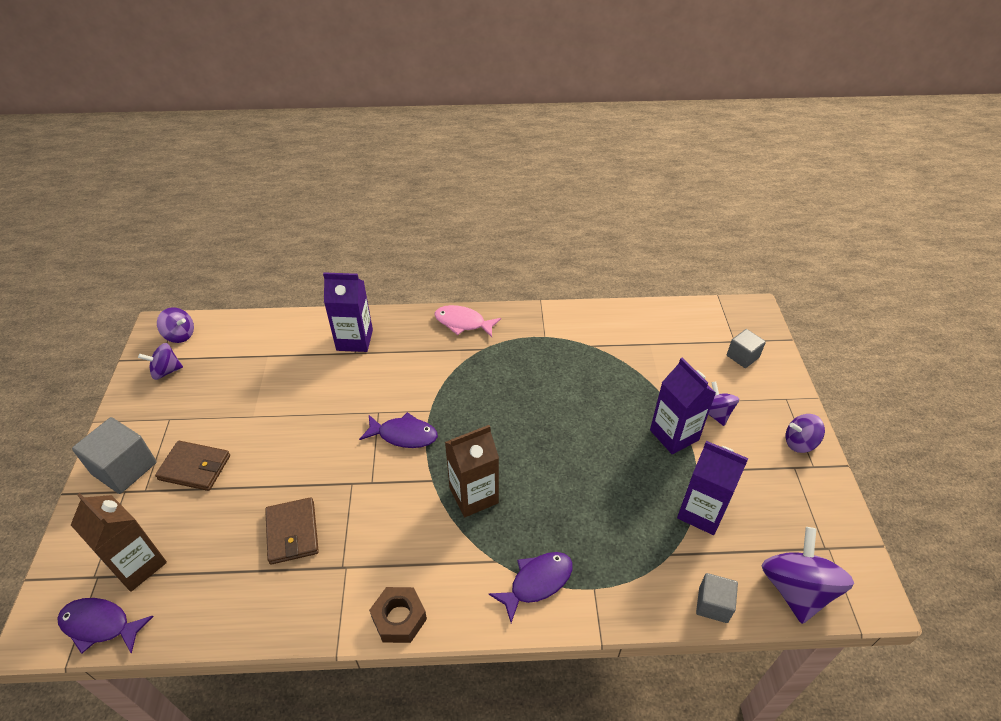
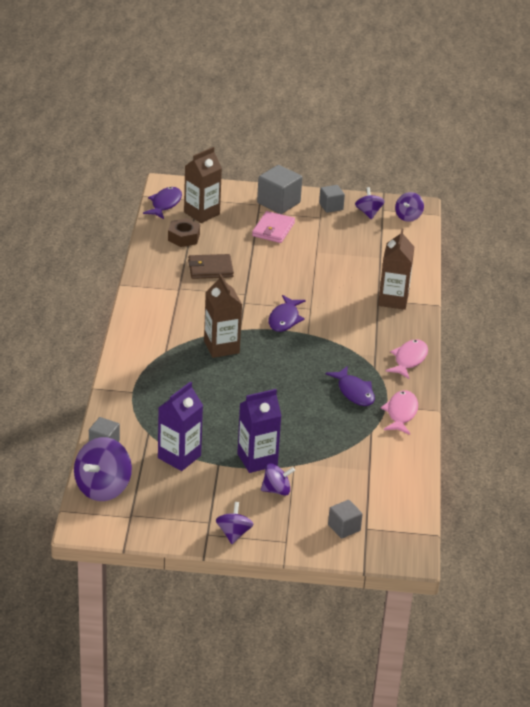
camera: 95 degrees right, 10 degrees down
brown wallet [155,441,230,491] -> pink wallet [252,211,295,243]
purple carton [323,272,373,352] -> brown carton [378,229,414,310]
brown nut [369,587,427,643] -> brown nut moved to [168,218,200,247]
purple fish [489,552,573,623] -> purple fish moved to [326,366,375,406]
purple spinning top [761,527,854,624] -> purple spinning top turned 105 degrees clockwise [74,437,132,501]
none -> grey cube [319,185,345,213]
none -> pink fish [381,390,418,435]

